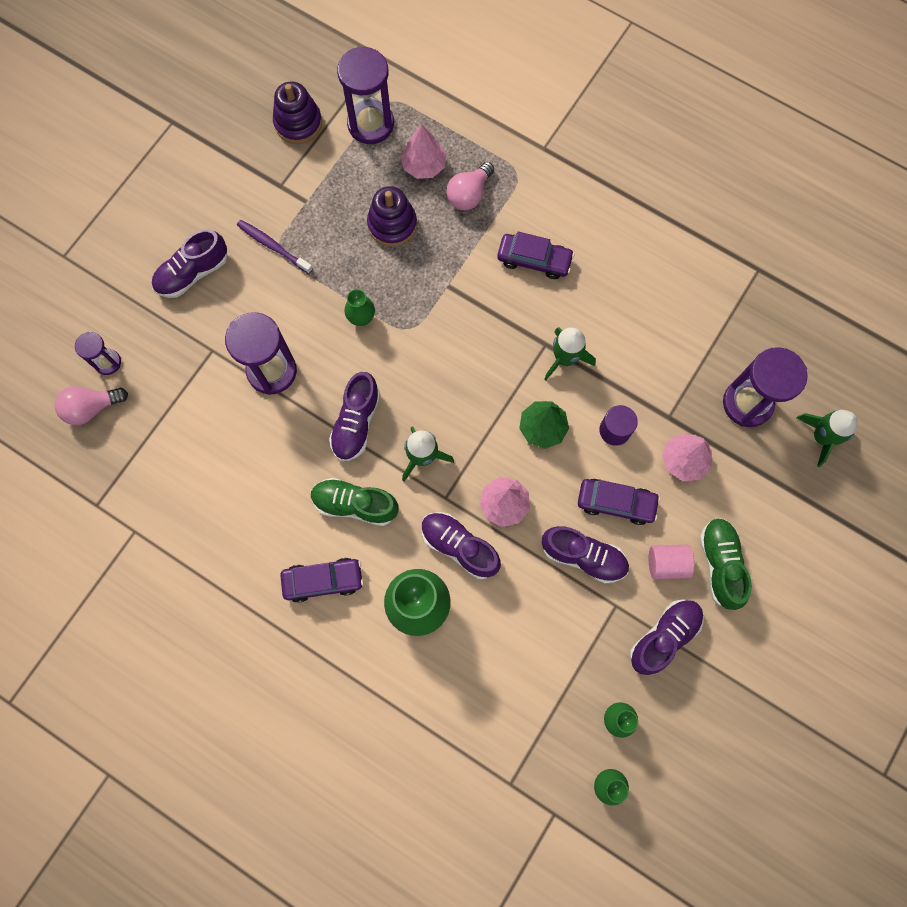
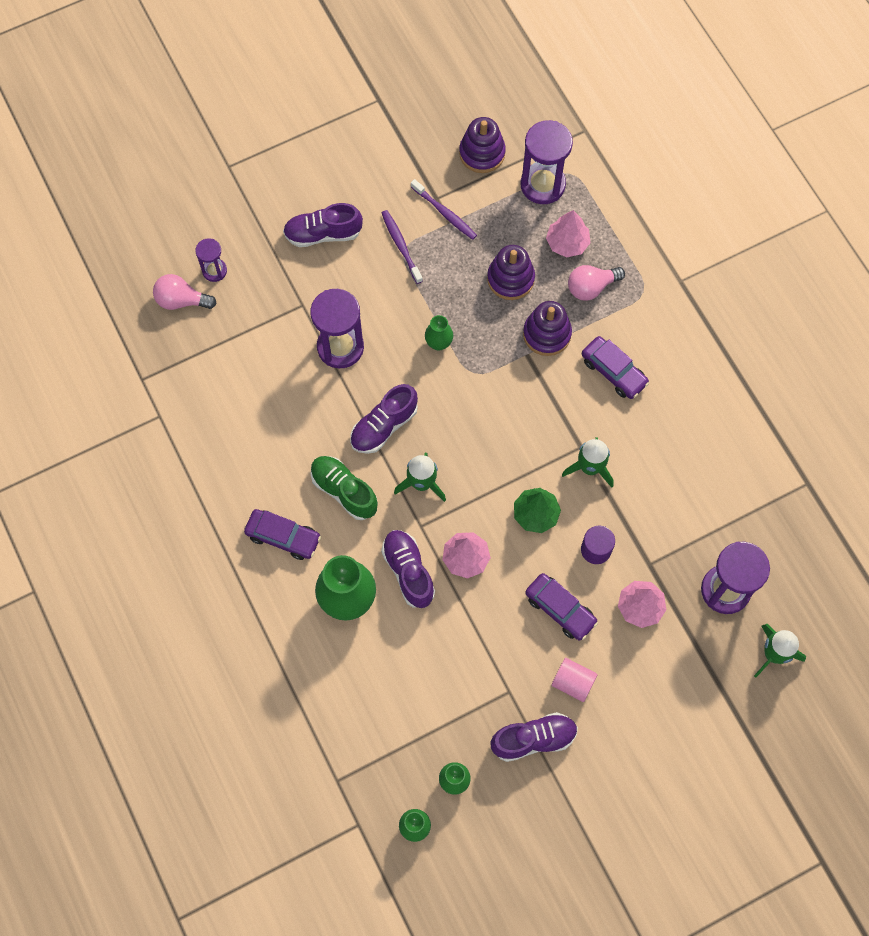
camera: 30 degrees right, 5 degrees down
purple shoe [542,526,629,583] -> none
green shoe [699,518,752,610] -> none
none -> purple toothbrush [411,179,477,240]
none -> purple stacking toy [523,301,572,356]

